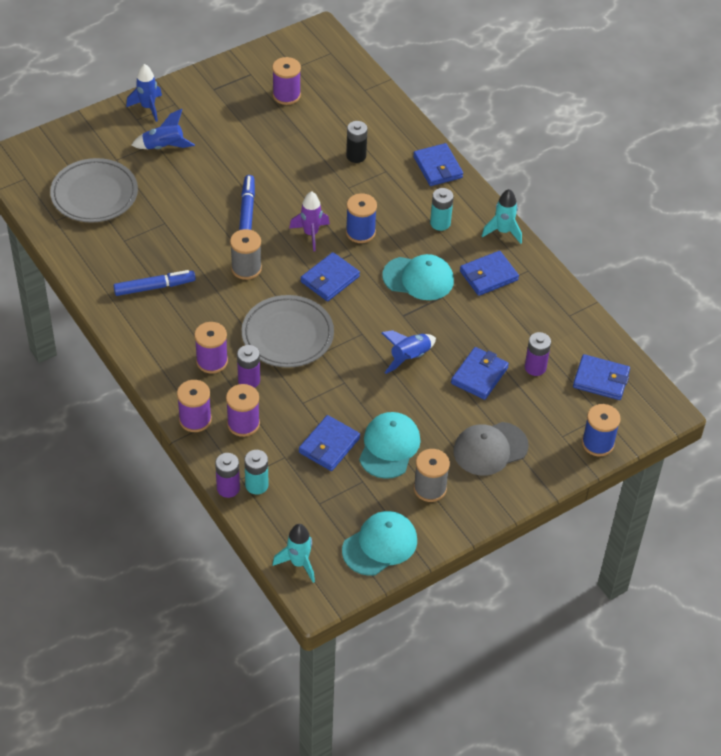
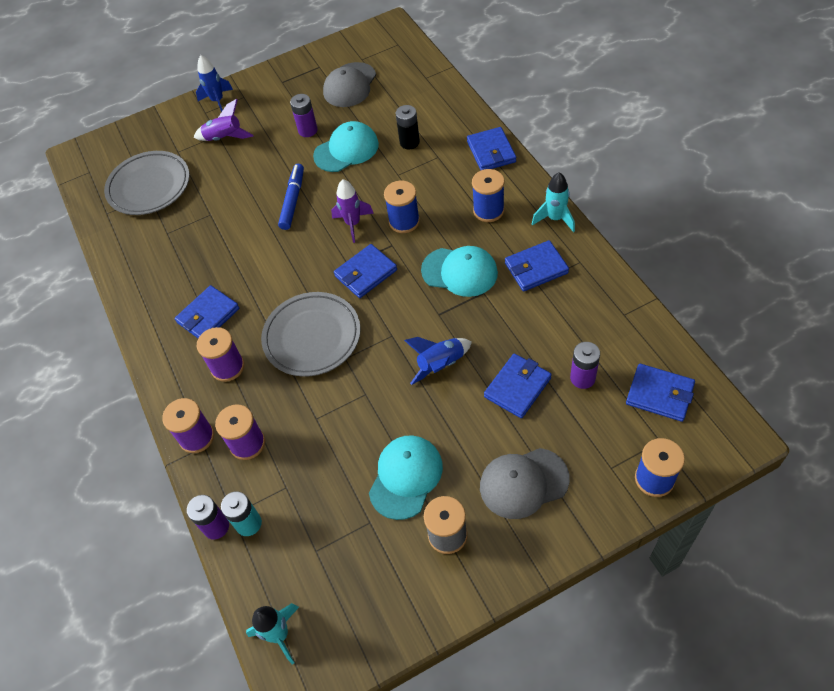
camera: 15 degrees right, 5 degrees up
blue marker [113,270,196,296] -> none
blue rocket [131,109,195,149] -> purple rocket [193,99,254,141]
grey spool [230,229,262,280] -> none
purple battery [237,345,260,388] -> purple battery moved to [290,94,318,137]
purple spool [272,57,301,105] -> grey cap [323,62,376,107]
blue wallet [299,415,360,471] -> blue wallet moved to [175,285,239,338]
turquoise cap [342,511,417,576] -> turquoise cap moved to [313,121,379,172]
turquoise battery [430,188,454,231] -> blue spool [472,169,504,222]

